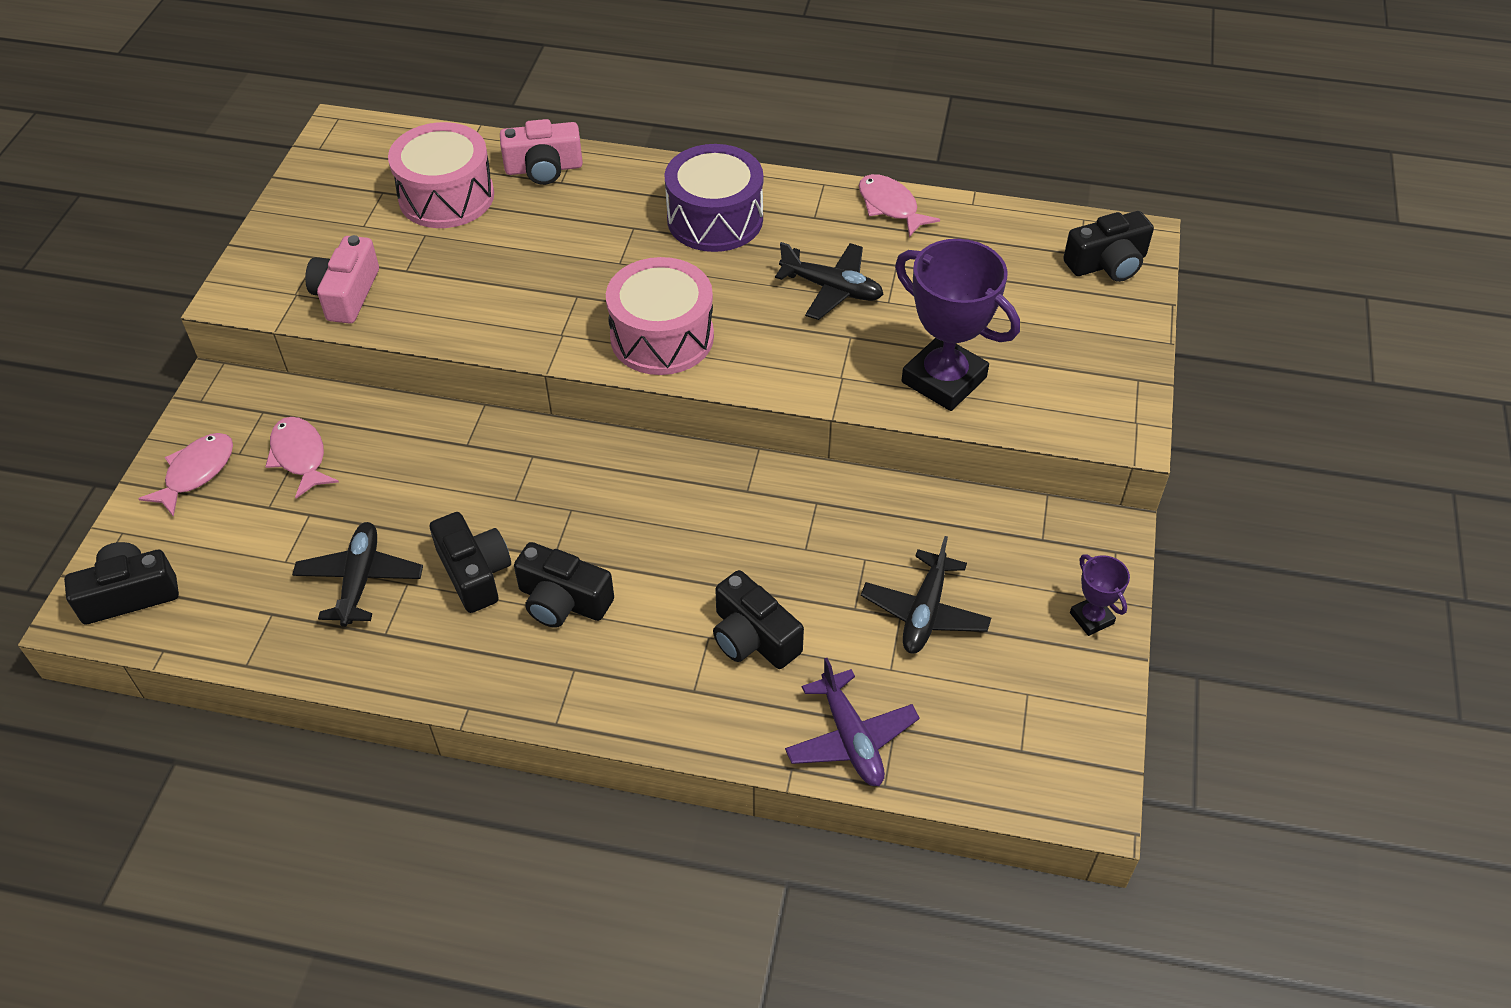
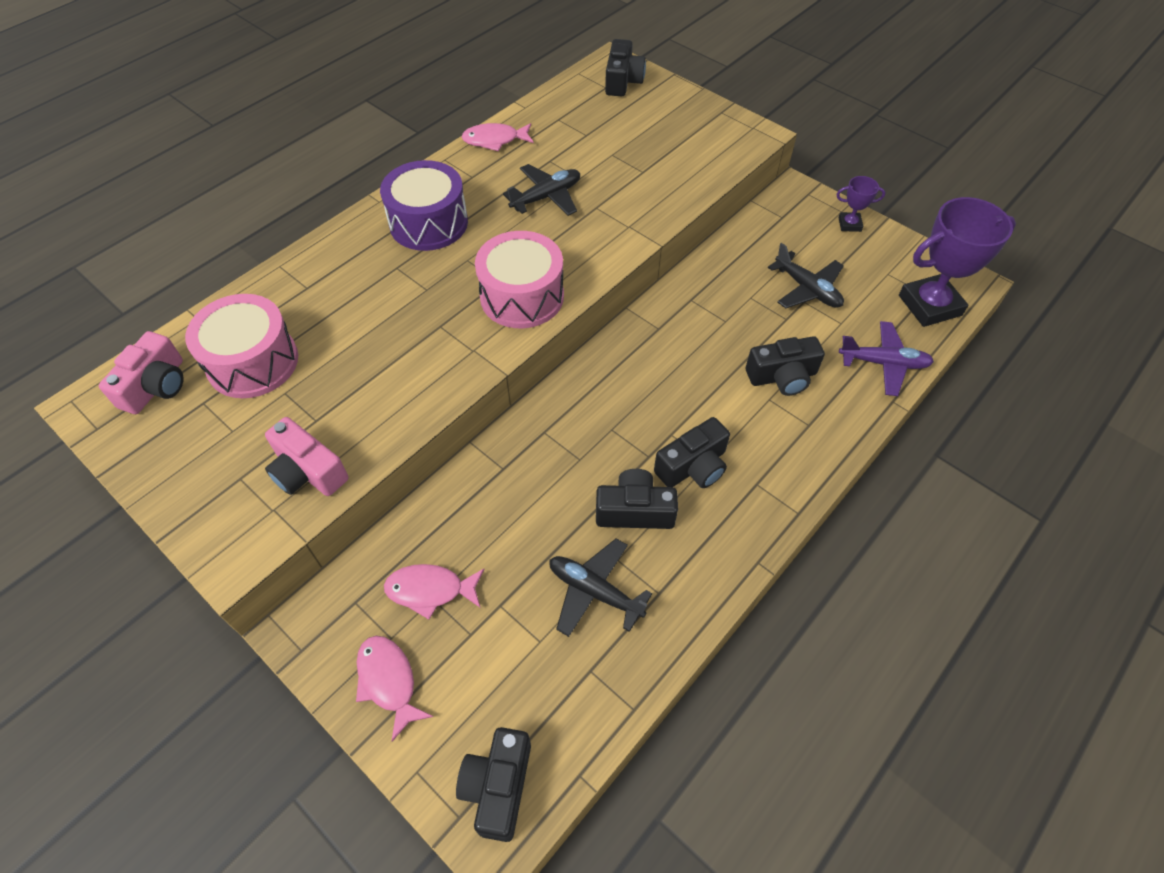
camera: 60 degrees left, 5 degrees up
pink camera [500,119,583,185] -> pink camera moved to [99,331,184,414]
purple trophy [895,239,1020,411] -> purple trophy moved to [899,197,1016,327]

